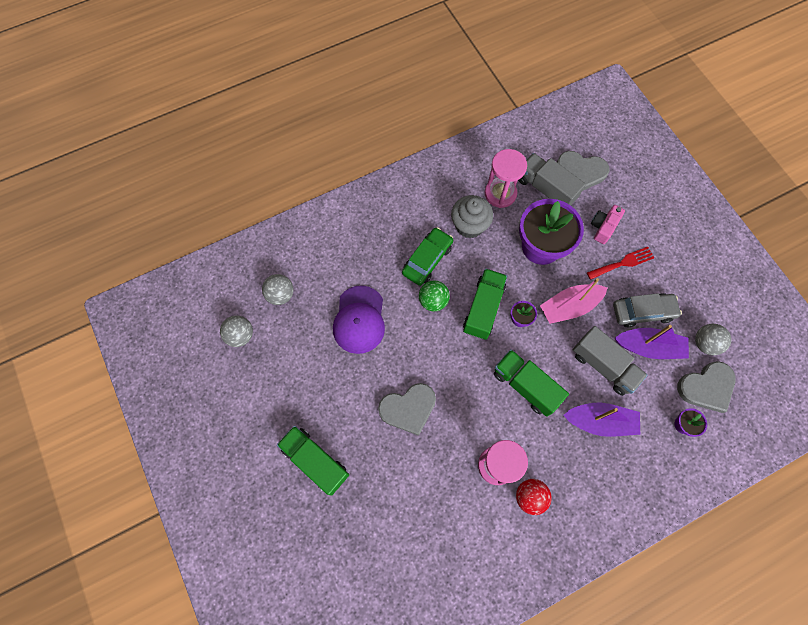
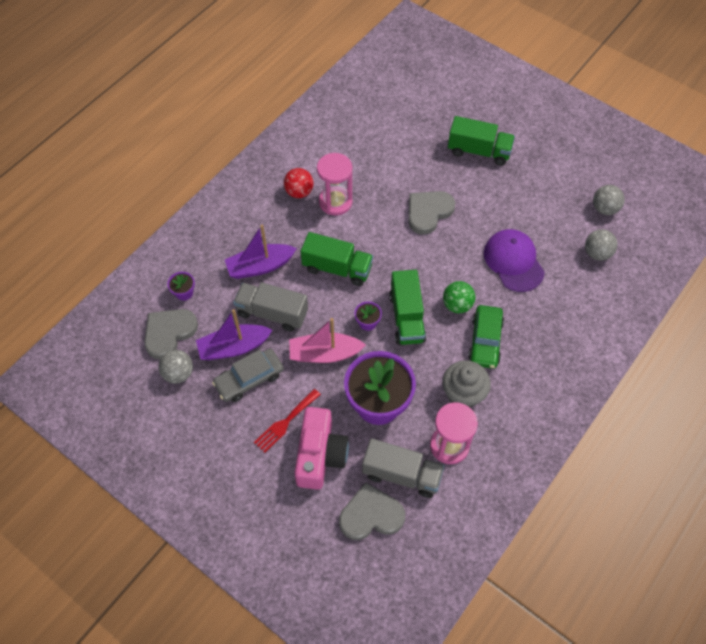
camera: 155 degrees right, 10 degrees down
pink boat [540,278,608,324] -> pink boat turned 135 degrees counterclockwise [289,318,366,363]
pink camera [591,205,625,244] -> pink camera [294,407,349,490], size x1.69

